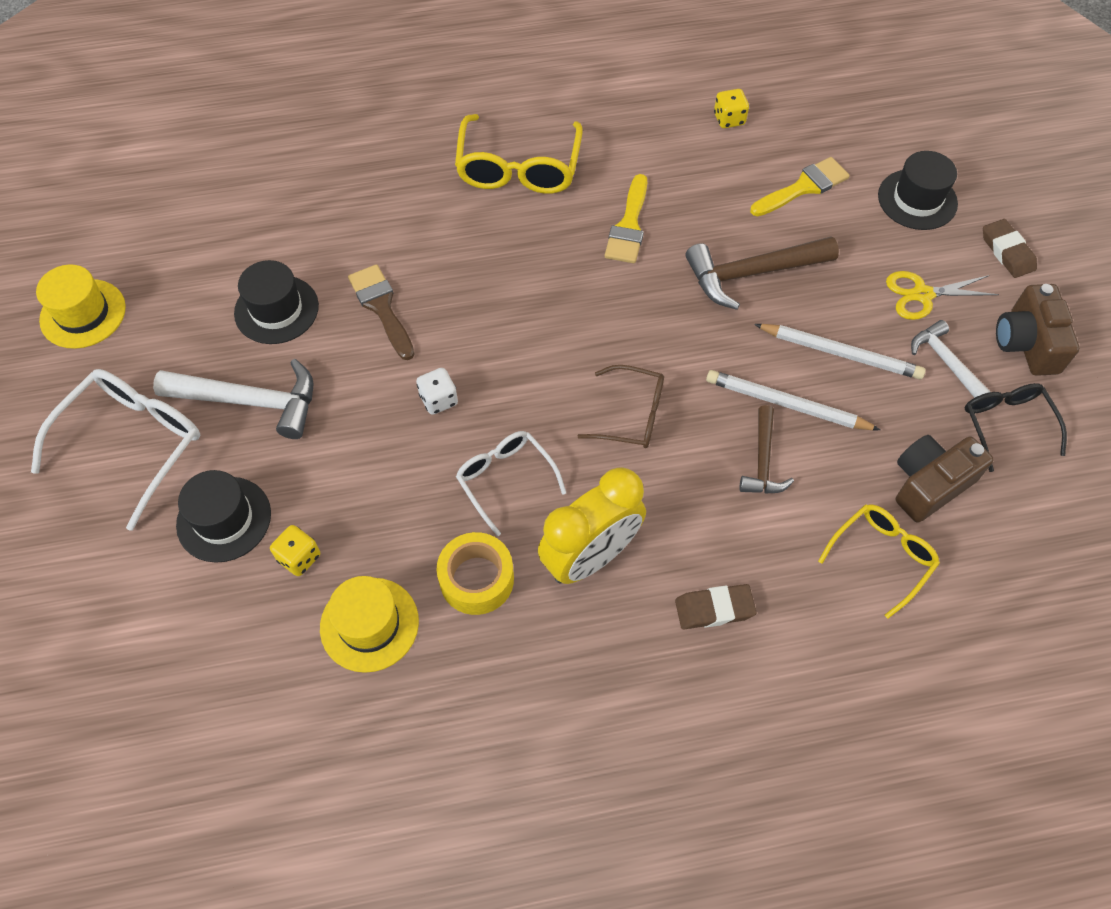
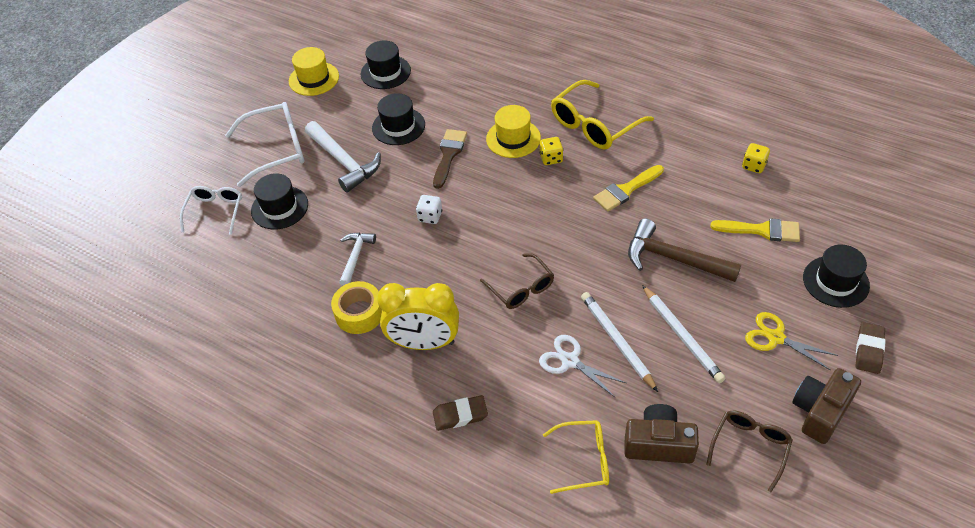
camera: 45 degrees right, 10 degrees down
yellow dice [270,525,320,576] -> yellow dice moved to [539,137,563,165]
yellow hat [320,576,419,673] -> yellow hat moved to [486,105,541,158]
white glasses [456,431,566,536] -> white glasses moved to [180,186,242,235]
brown eraser [675,584,757,629] -> brown eraser turned 45 degrees counterclockwise [433,395,488,431]
brown hammer [739,405,794,493] -> white scissors [539,335,626,397]
white hammer [911,320,991,398] -> white hammer moved to [339,233,376,286]
black glasses [965,383,1067,472] -> brown glasses [706,411,793,492]
none -> black hat [361,41,411,89]

